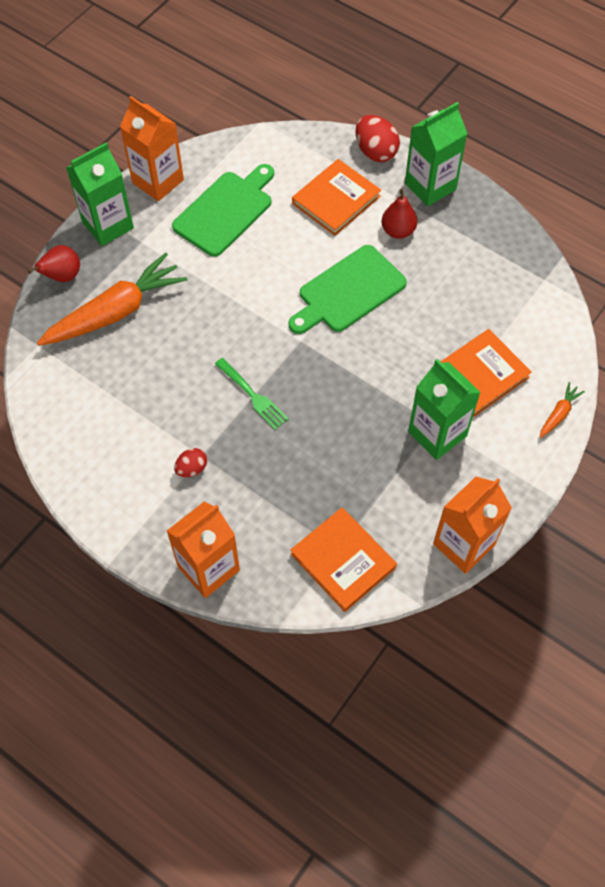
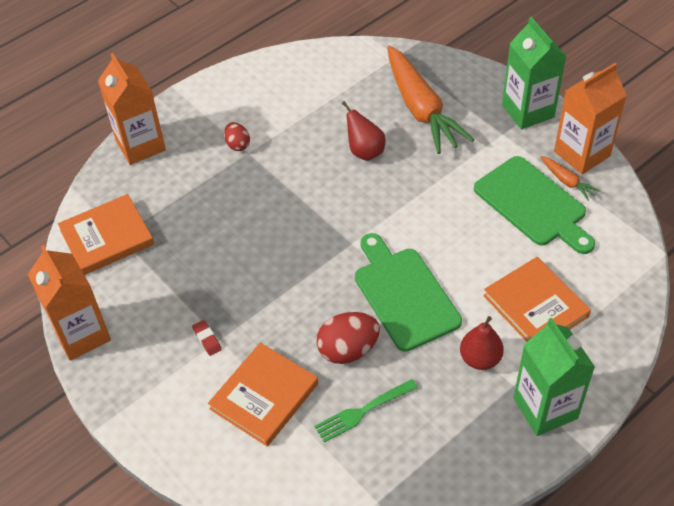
camera: 105 degrees right, 10 degrees down
red pear [28,245,80,282] -> red pear moved to [342,101,385,161]
green fork [215,358,289,430] -> green fork moved to [314,379,418,443]
red egg [355,115,400,162] -> red egg moved to [317,312,380,364]
green carton [408,359,481,460] -> red eraser [192,320,222,356]
orange book [441,329,532,417] -> orange book turned 60 degrees clockwise [208,343,318,446]
orange carrot [539,382,585,438] -> orange carrot moved to [541,156,600,201]

